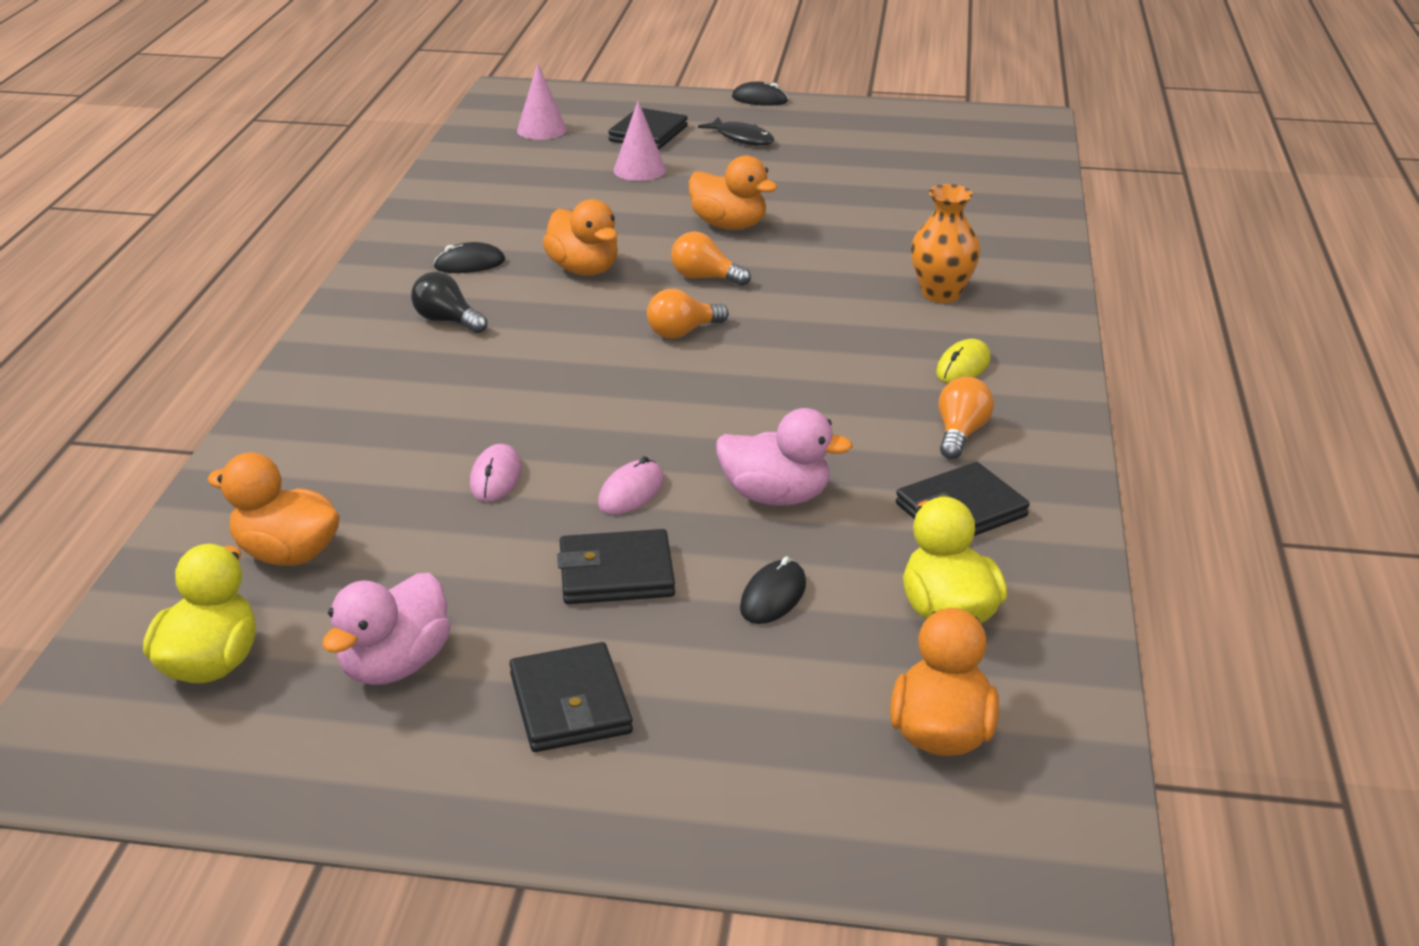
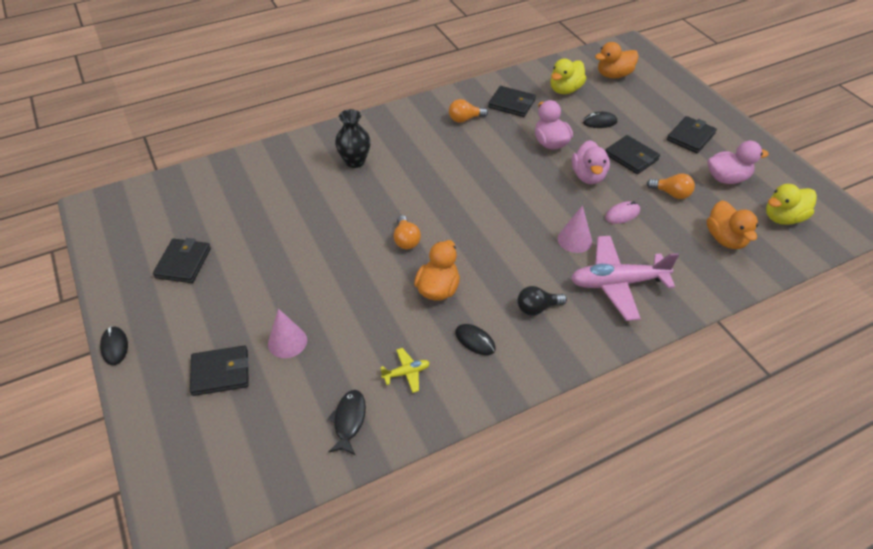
camera: 125 degrees left, 15 degrees up
black light bulb [411,272,487,333] -> black light bulb turned 75 degrees clockwise [517,286,567,315]
pink cone [517,63,567,140] -> pink cone moved to [558,205,592,253]
pink mouse [598,456,664,514] -> pink duck [572,140,610,184]
orange light bulb [647,289,729,339] -> orange light bulb moved to [647,173,695,199]
orange duck [688,155,777,230] -> none
black fish [698,117,774,146] -> black fish moved to [328,390,366,455]
orange vase [911,184,980,303] -> black vase [335,109,371,168]
yellow mouse [936,339,991,383] -> none
none -> black wallet [153,238,211,283]
none -> yellow plane [380,348,430,393]
none -> pink plane [571,236,679,321]

